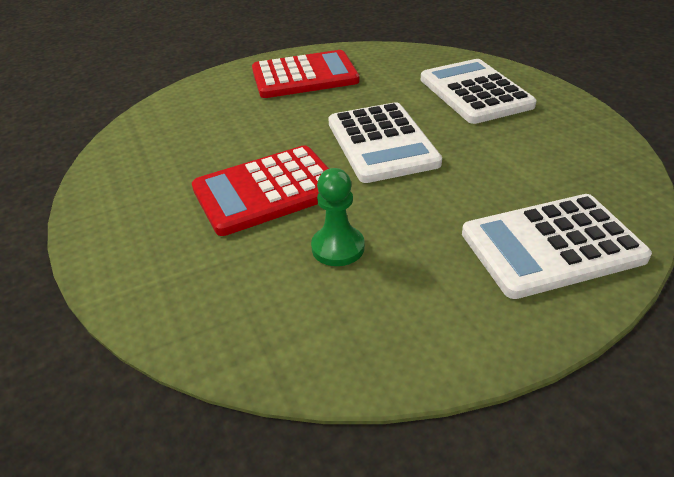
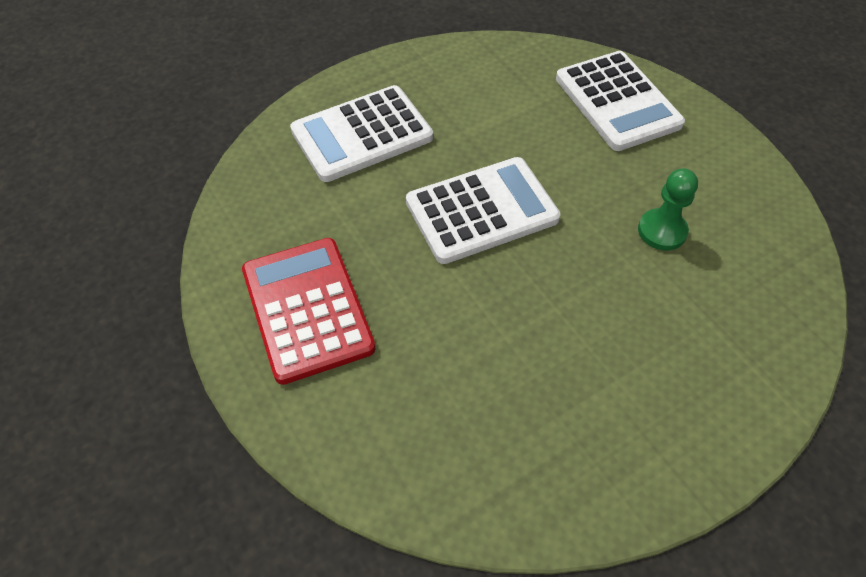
camera: 100 degrees left, 15 degrees up
red calculator [192,146,329,236] -> none

